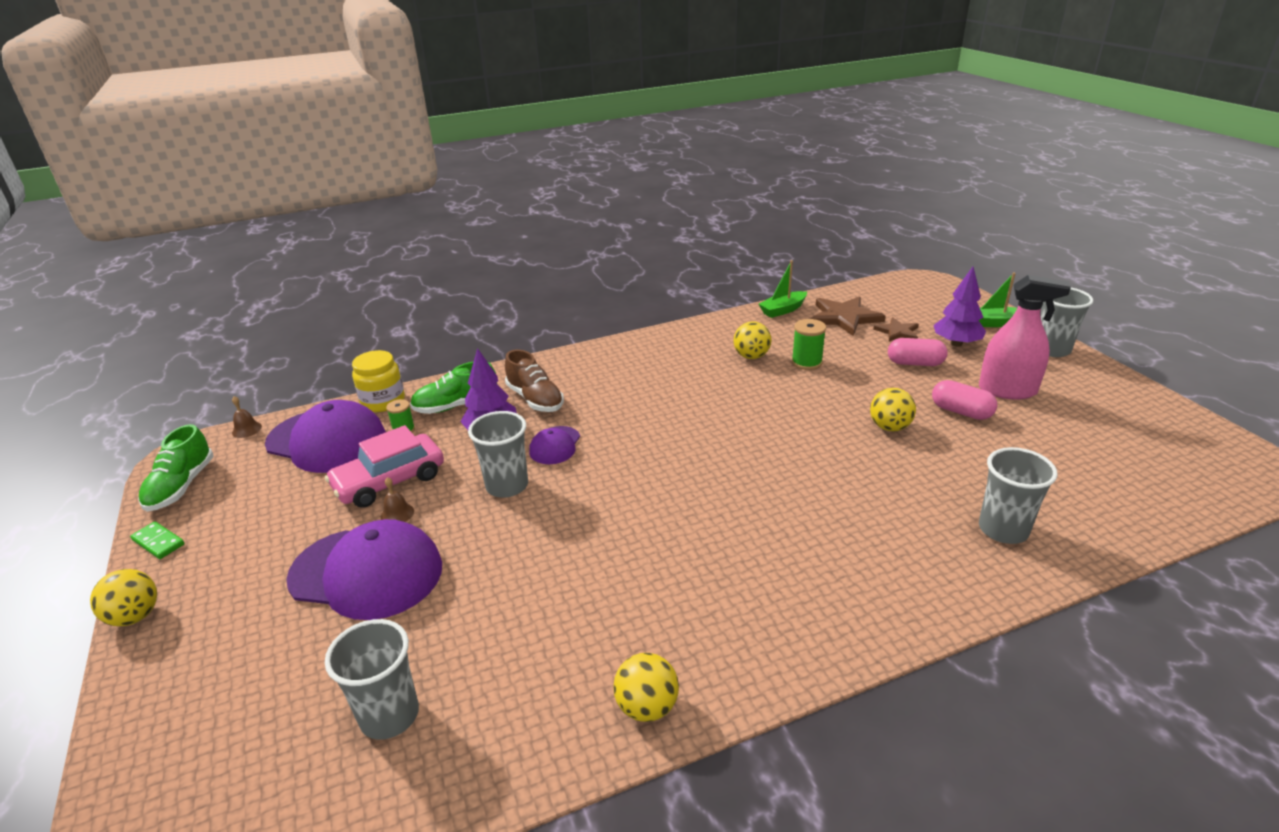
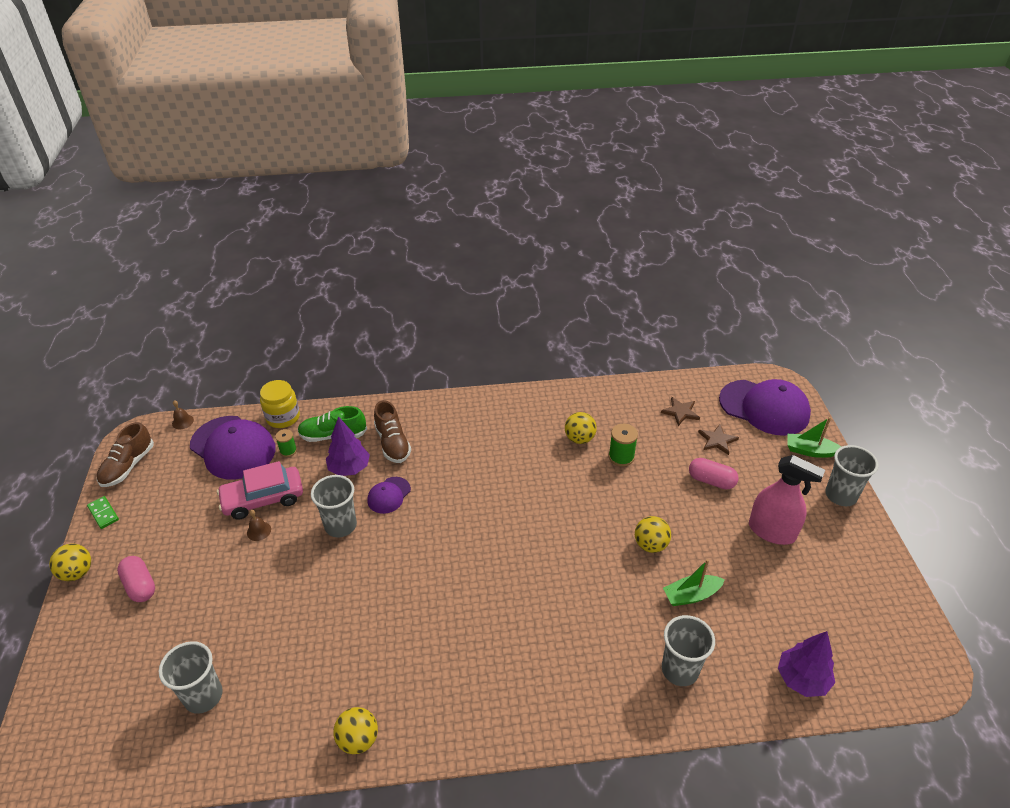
camera: 15 degrees right, 10 degrees up
green shoe [138,424,214,512] -> brown shoe [97,422,154,487]
purple cap [286,519,442,620] -> purple cap moved to [719,379,811,436]
green boat [759,260,807,318] -> green boat moved to [663,559,725,606]
brown star [810,296,886,336] -> brown star [661,397,700,426], size x0.59
pink capsule [932,380,997,420] -> pink capsule moved to [117,556,155,602]
purple tree [934,267,986,347] -> purple tree moved to [778,631,835,697]

